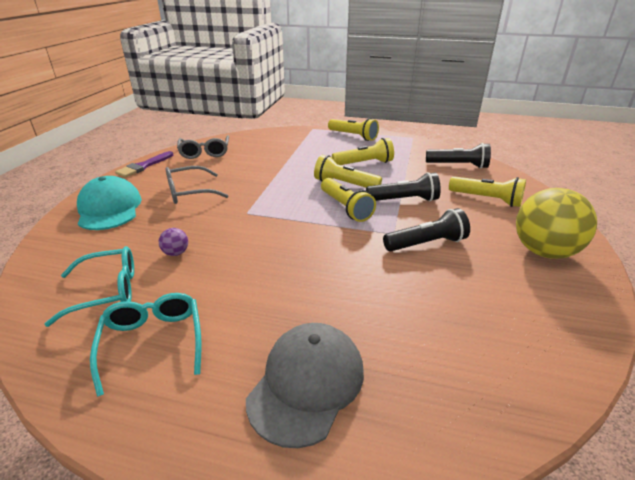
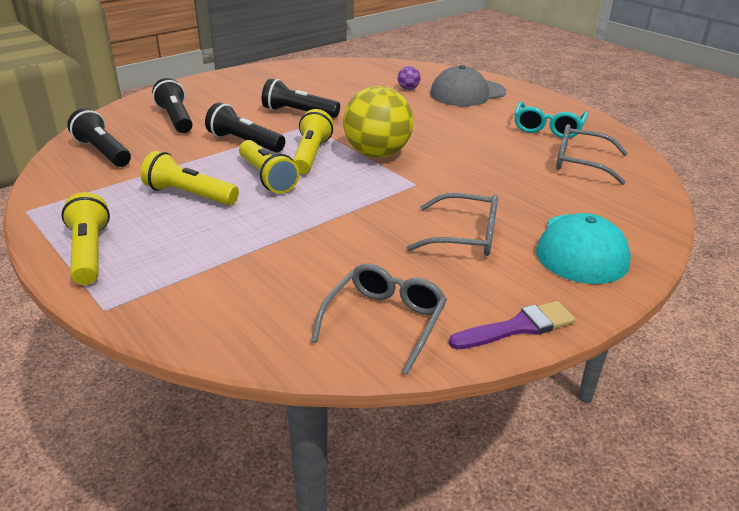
camera: 145 degrees left, 0 degrees up
turquoise glasses [44,246,134,327] -> grey glasses [556,124,628,185]
purple ball [159,228,188,256] -> purple ball moved to [398,66,421,90]
yellow flashlight [449,176,526,207] -> black flashlight [152,78,193,133]
yellow ball [516,188,597,259] -> yellow ball moved to [343,86,413,158]

